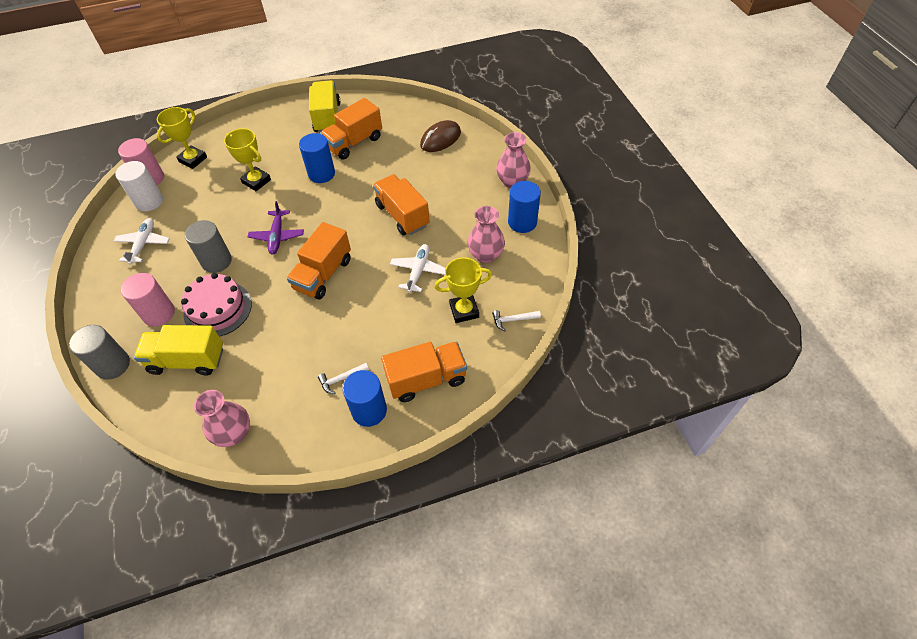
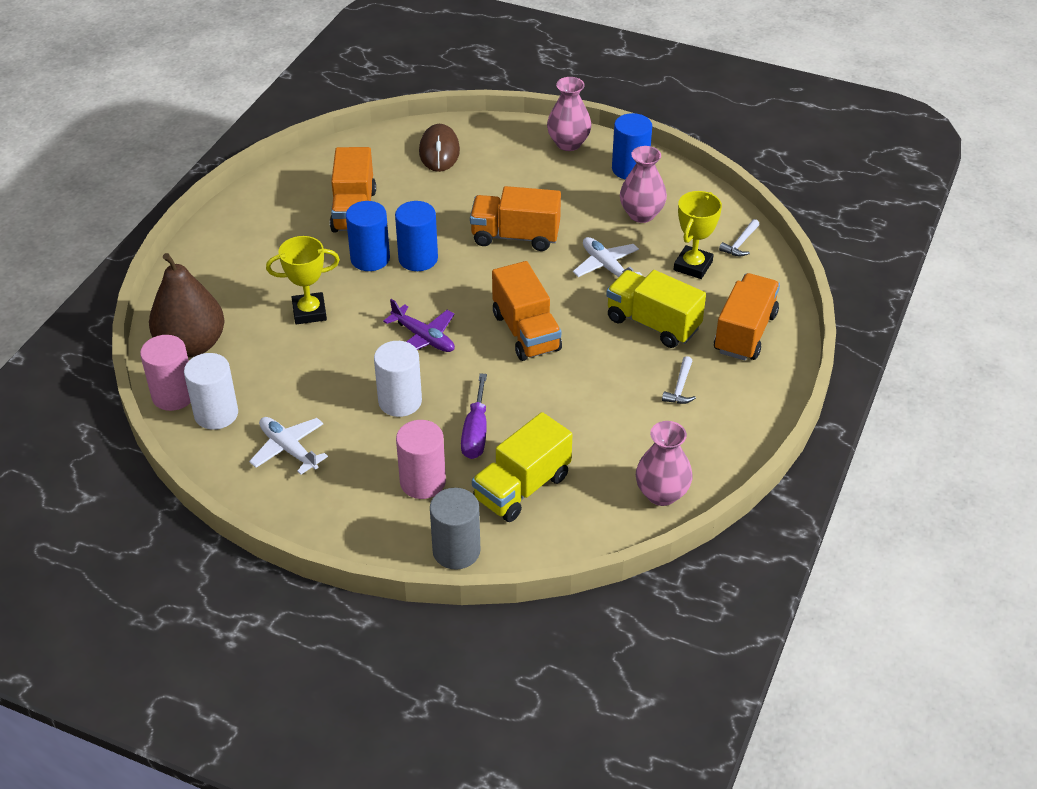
camera: 50 degrees left, 10 degrees down
yellow trophy [157,107,207,169] -> brown pear [149,253,224,357]
pink cake [181,273,252,337] -> purple screwdriver [461,374,487,459]
grey cylinder [185,220,232,273] -> white cylinder [374,341,422,417]
yellow truck [309,80,341,133] -> yellow truck moved to [606,270,706,348]
blue cylinder [342,370,387,427] -> blue cylinder moved to [395,201,438,271]

